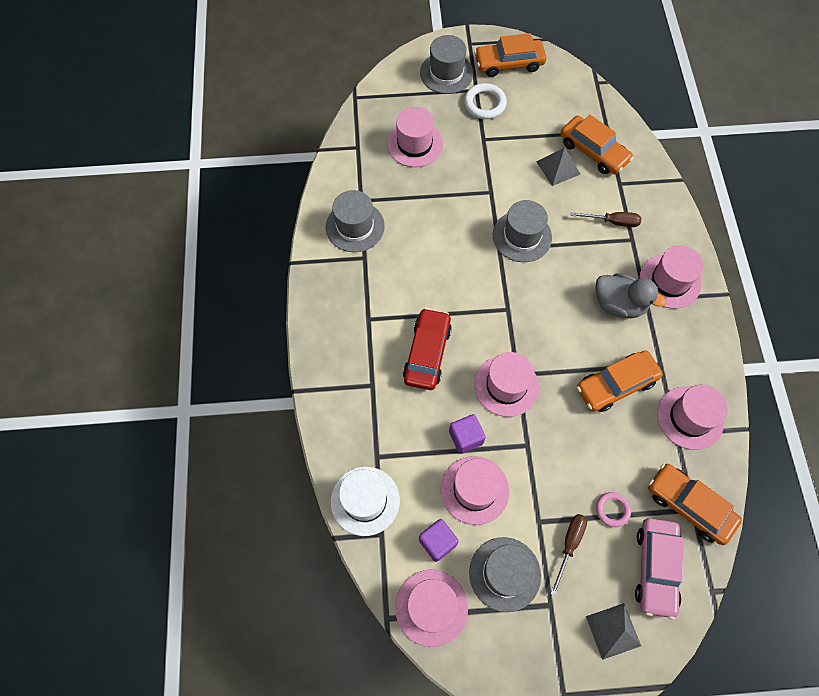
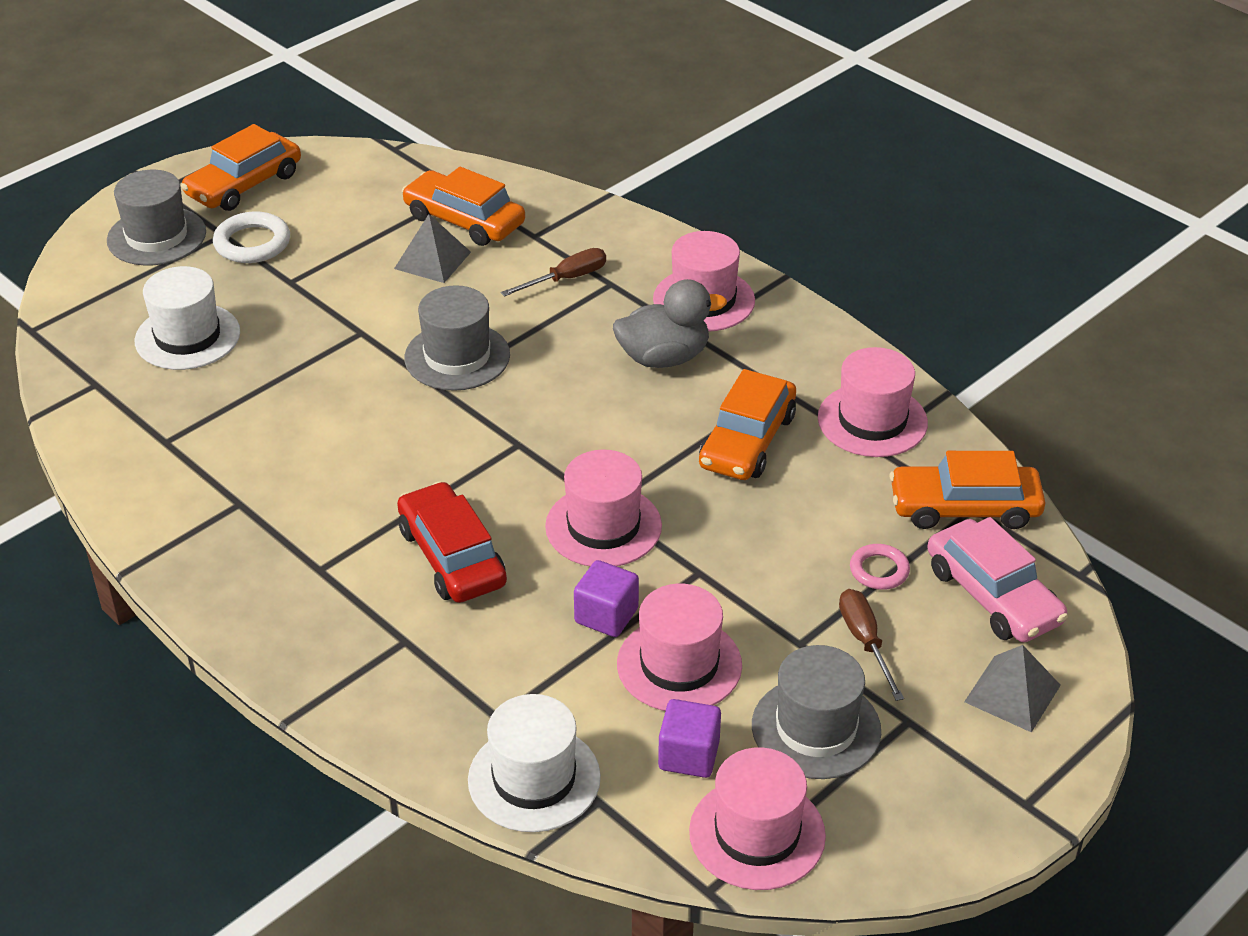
camera: 40 degrees left, 25 degrees down
grey hat [326,190,385,252] -> none
pink hat [387,107,443,167] -> white hat [135,266,240,370]
orange car [560,115,633,174] -> orange car turned 150 degrees counterclockwise [402,167,525,246]

